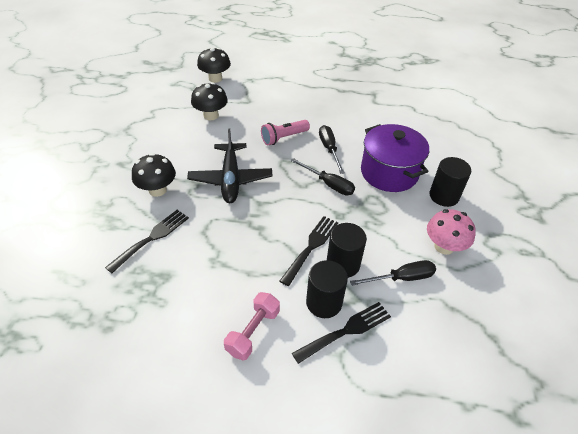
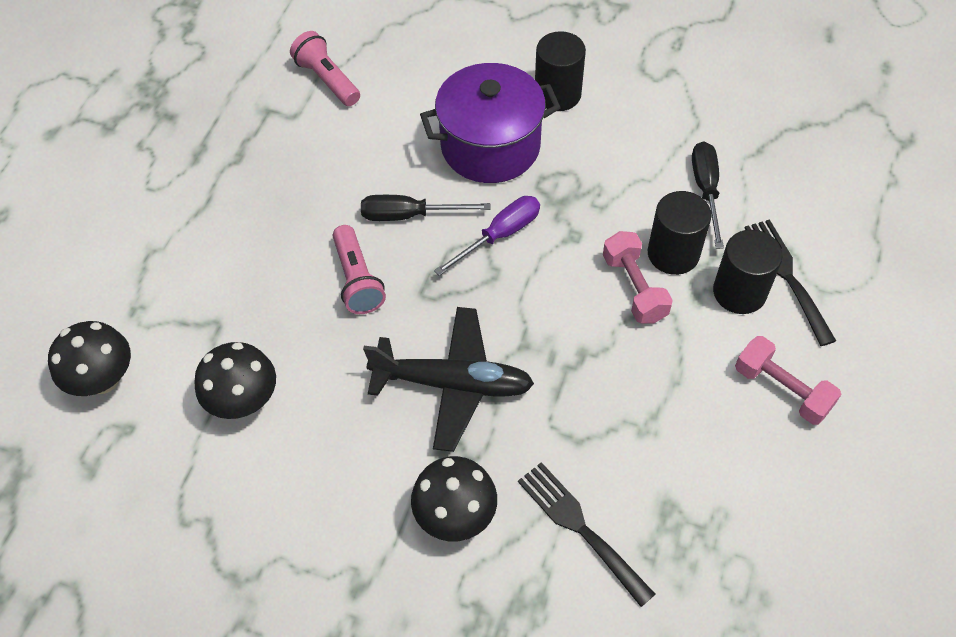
camera: 75 degrees left, 10 degrees up
black fork [280,216,338,286] -> pink dumbbell [603,231,673,323]
black screwdriver [291,158,355,195] -> purple screwdriver [434,196,540,276]
pink mushroom [427,209,476,255] -> none
none -> pink flashlight [290,31,360,106]

